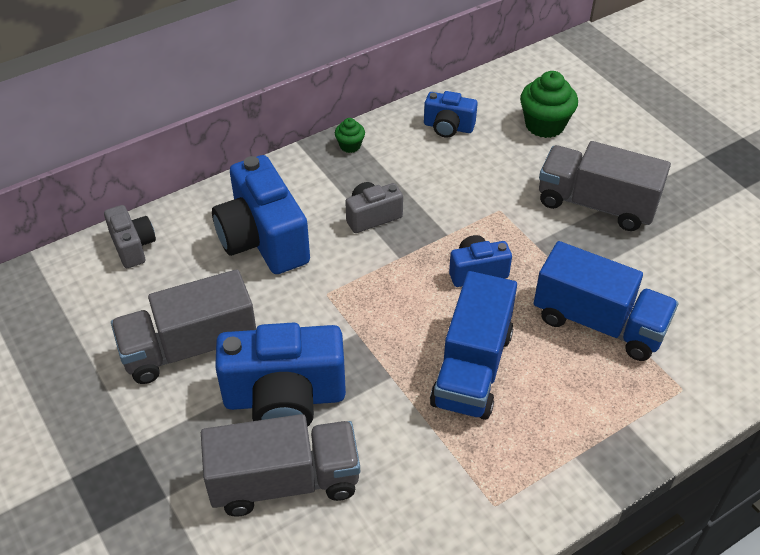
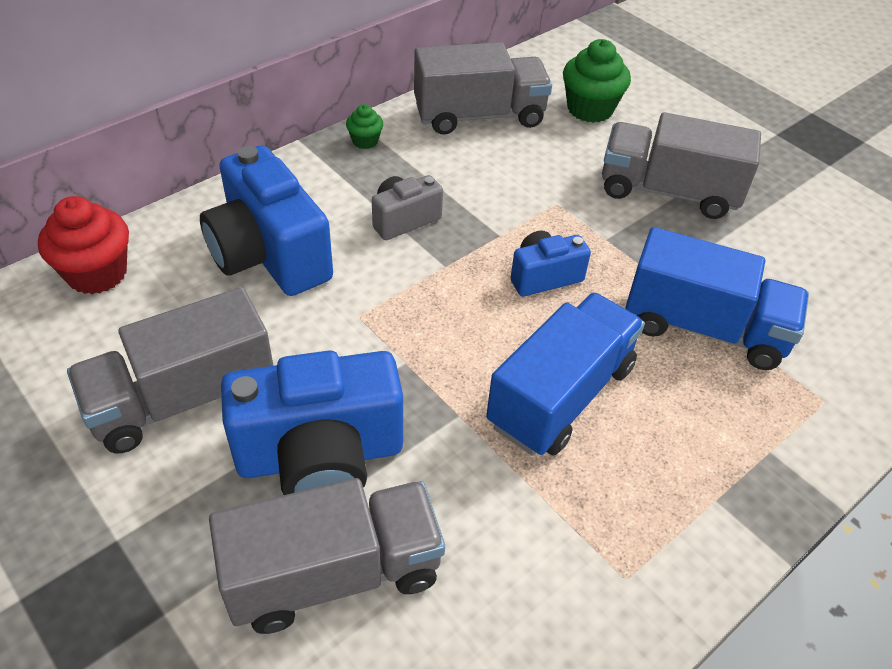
camera: 10 degrees left, 0 degrees up
grey camera [104,205,156,268] -> red cupcake [38,196,129,294]
blue camera [424,91,478,138] -> grey truck [414,42,552,135]
blue truck [430,271,517,420] -> blue truck turned 150 degrees counterclockwise [486,292,645,456]

